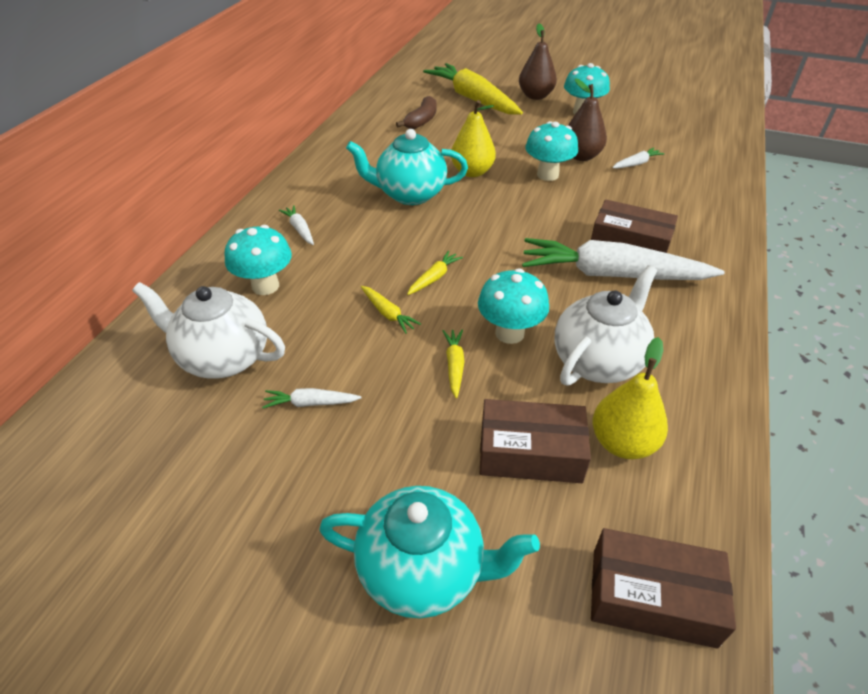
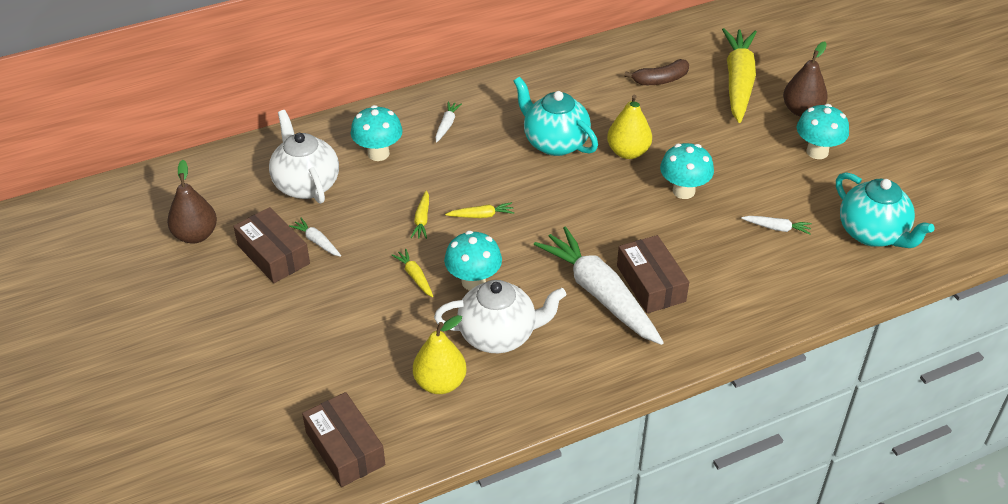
camera: 45 degrees right, 0 degrees up
turquoise teapot [319,486,540,619] -> turquoise teapot moved to [836,172,935,248]
yellow carrot [442,330,464,398] -> yellow carrot turned 75 degrees counterclockwise [392,249,433,297]
brown box [480,399,591,483] -> brown box moved to [233,207,310,283]
brown pear [568,78,607,161] -> brown pear moved to [167,160,217,244]

